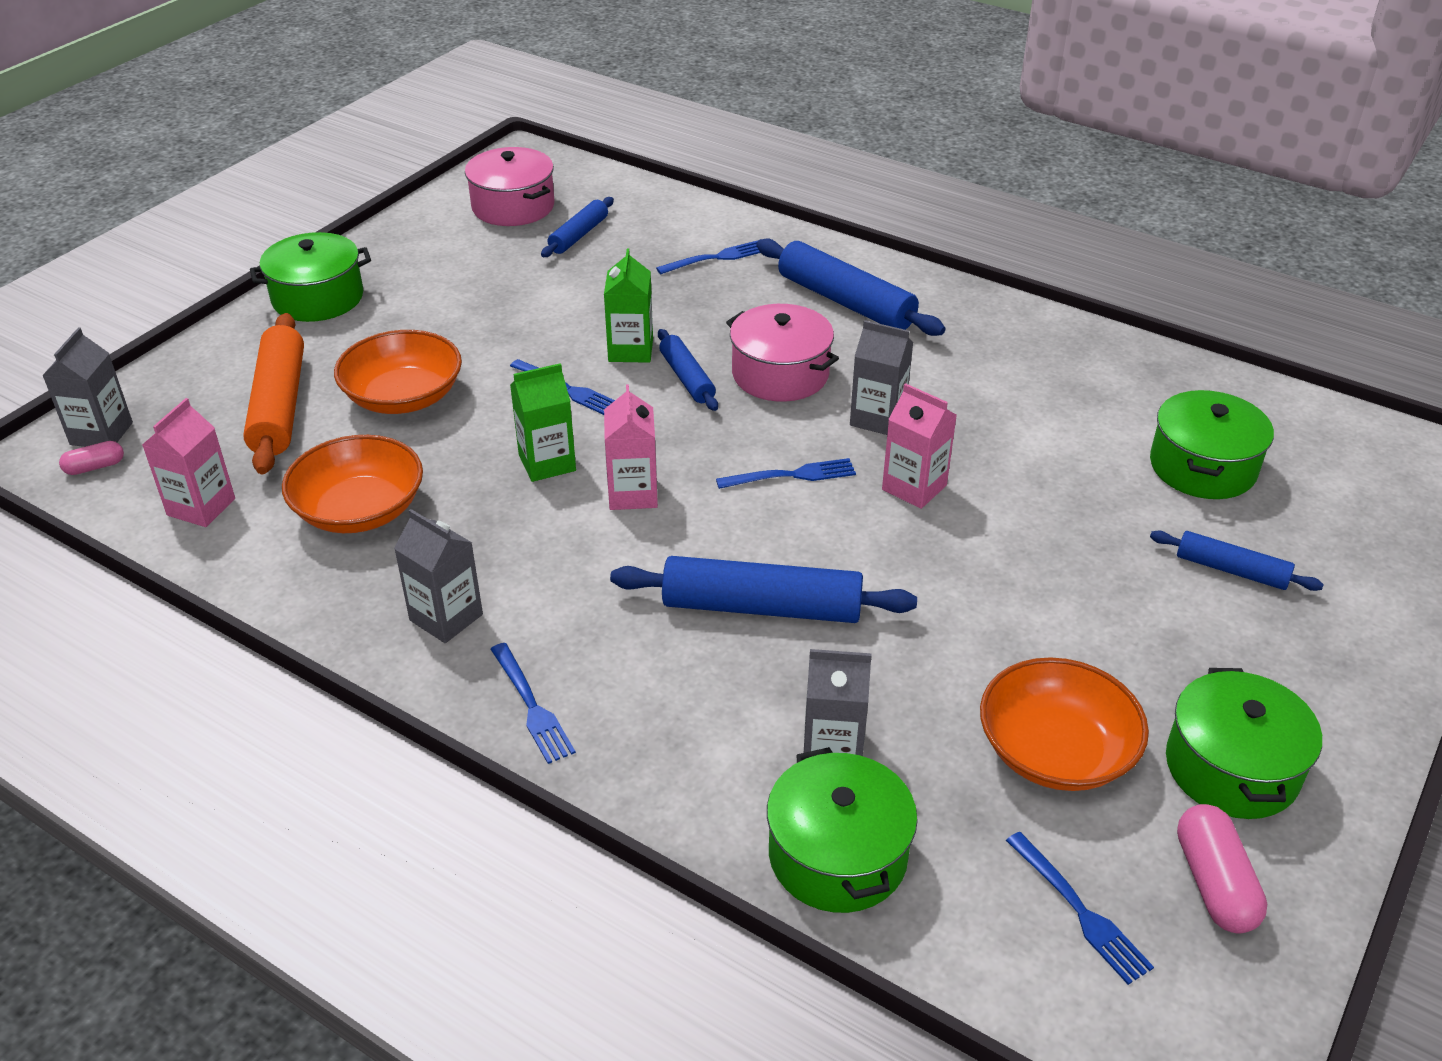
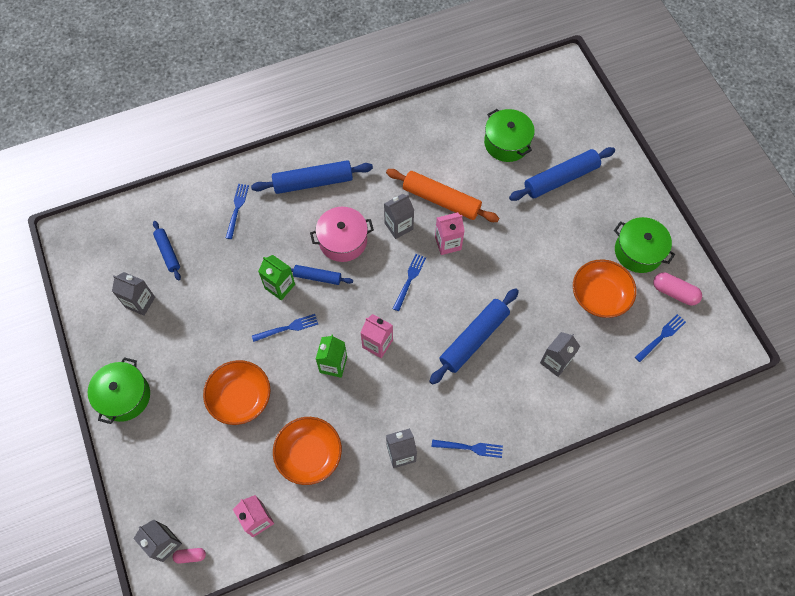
camera: 55 degrees left, 25 degrees up
pink capsule [59,441,124,475] -> pink capsule turned 75 degrees clockwise [173,548,206,564]
orange rolling pin [243,313,304,474] -> orange rolling pin moved to [386,169,499,222]
pink pot [465,147,555,226] -> none
green pot [767,747,918,913] -> none
blue fork [1006,832,1154,985] -> blue fork turned 45 degrees counterclockwise [635,314,686,362]
blue rolling pin [1150,530,1324,591] -> blue rolling pin [509,147,615,201], size x1.75
none -> grey carton [112,272,155,316]

